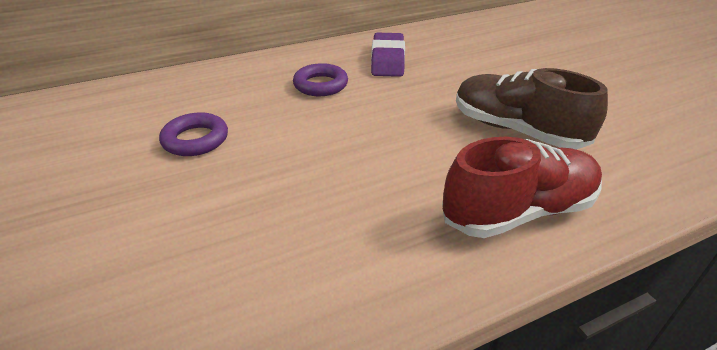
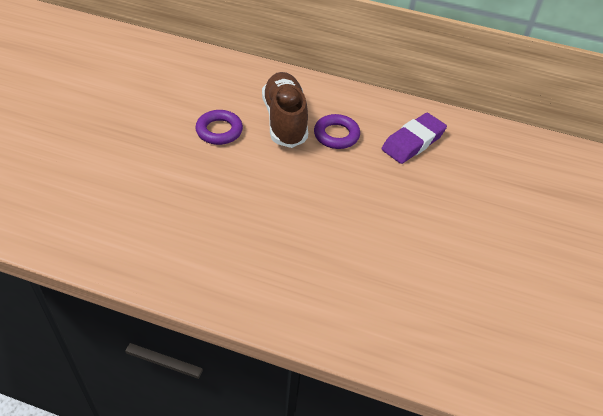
camera: 40 degrees right, 10 degrees up
red shoe [442,137,602,238] -> none
brown shoe [456,68,608,149] -> brown shoe moved to [262,72,308,148]

